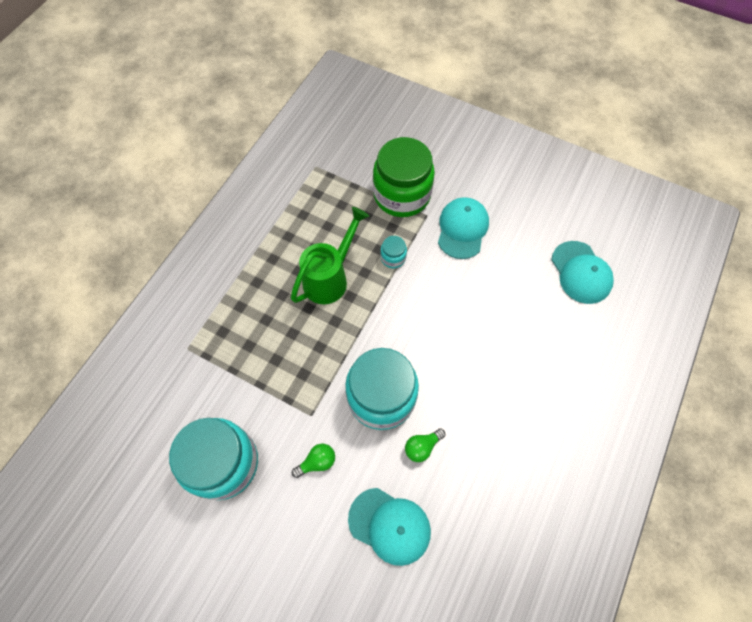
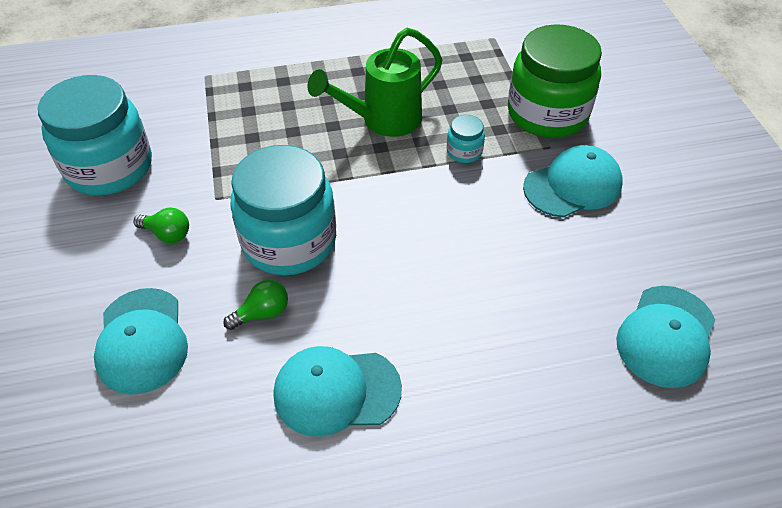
camera: 50 degrees right, 15 degrees down
green watering can [291,207,369,304] -> green watering can turned 150 degrees clockwise [308,28,443,137]
green light bulb [405,428,445,462] -> green light bulb turned 135 degrees clockwise [223,280,288,330]
none -> turquoise cap [273,346,402,437]

